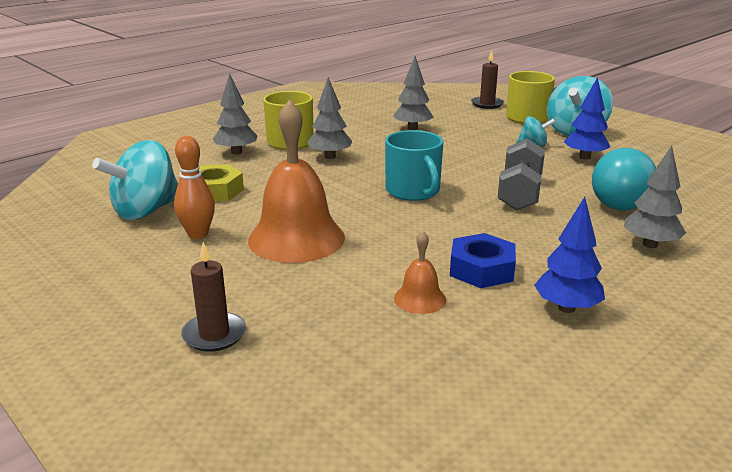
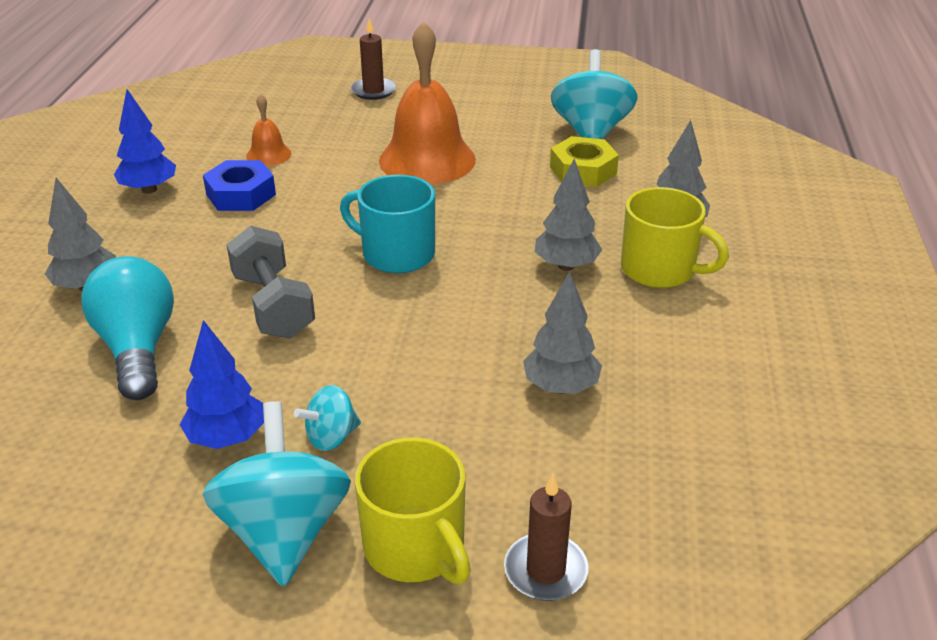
camera: 140 degrees right, 10 degrees up
orange bowling pin [174,136,215,239] -> none

